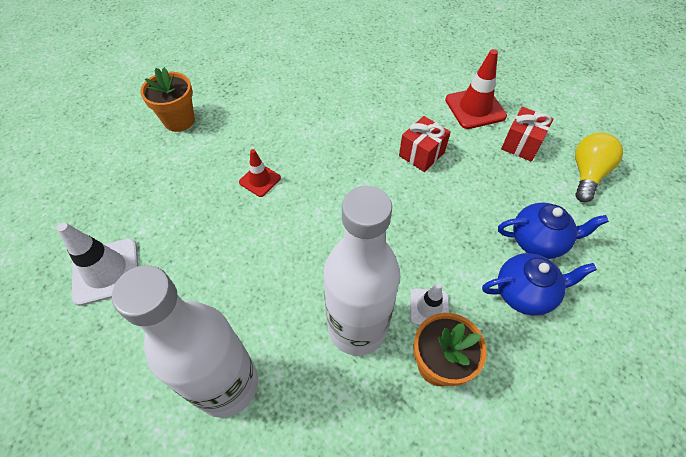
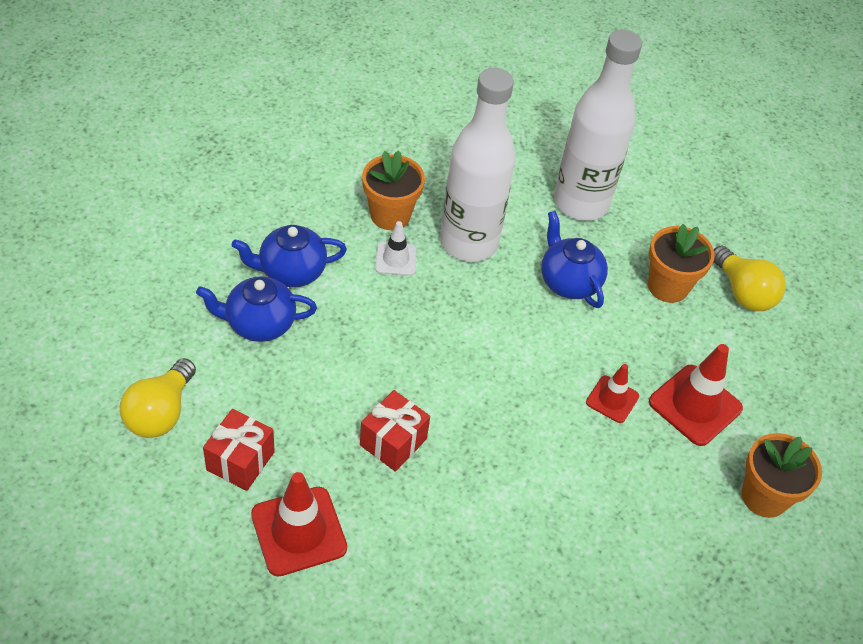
camera: 170 degrees right, 5 degrees down
white traffic cone [57,222,138,306] -> yellow light bulb [713,245,786,311]
none -> blue teapot [541,211,608,308]
none -> orange flower pot [648,224,715,303]
none -> red traffic cone [649,344,743,446]

